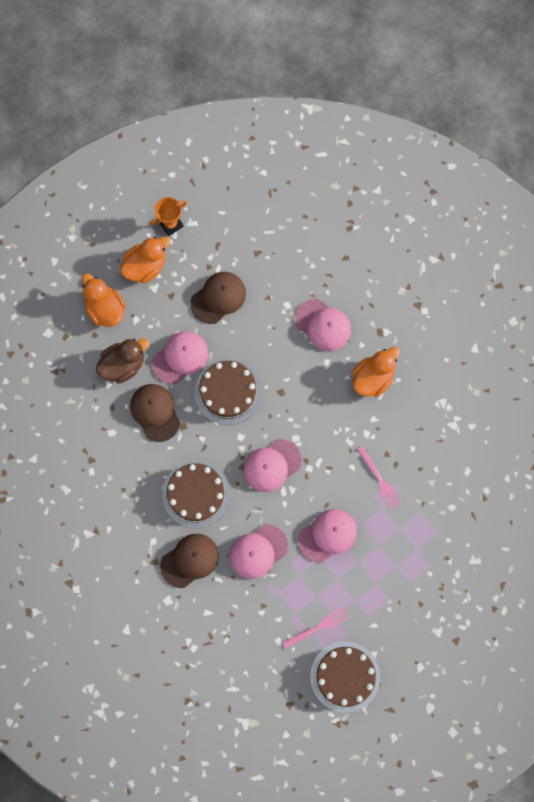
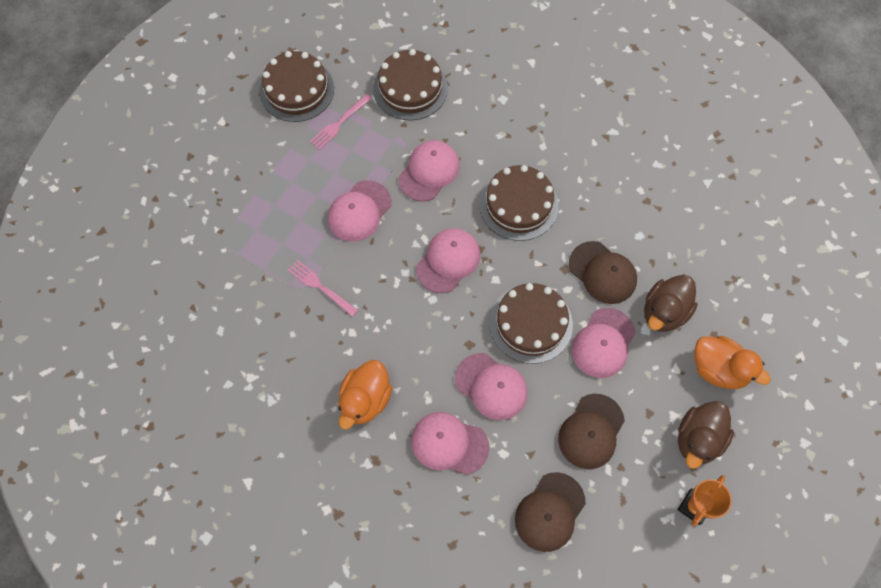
camera: 160 degrees right, 10 degrees down
orange duck [120,237,171,283] -> brown duck [678,401,734,469]
brown cap [160,534,219,588] -> brown cap moved to [515,472,586,552]
none -> brown cake [373,49,448,121]
none -> pink cap [455,353,527,420]

